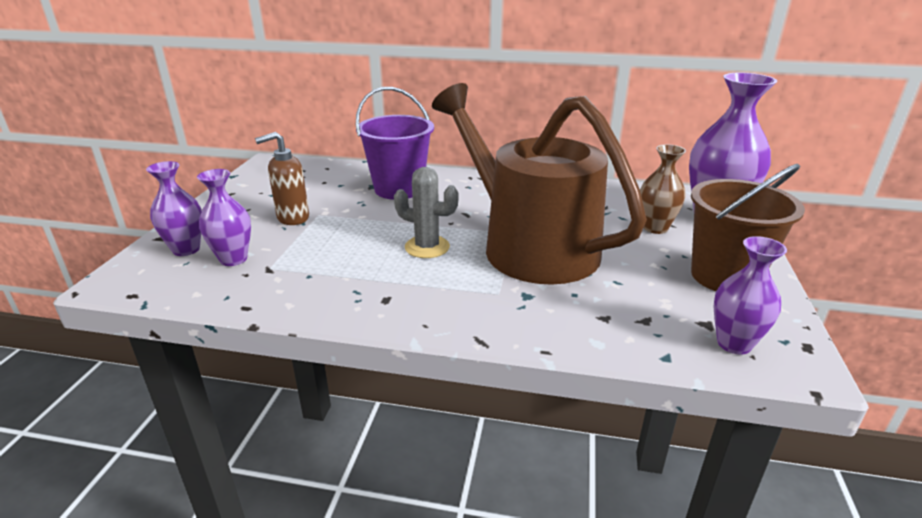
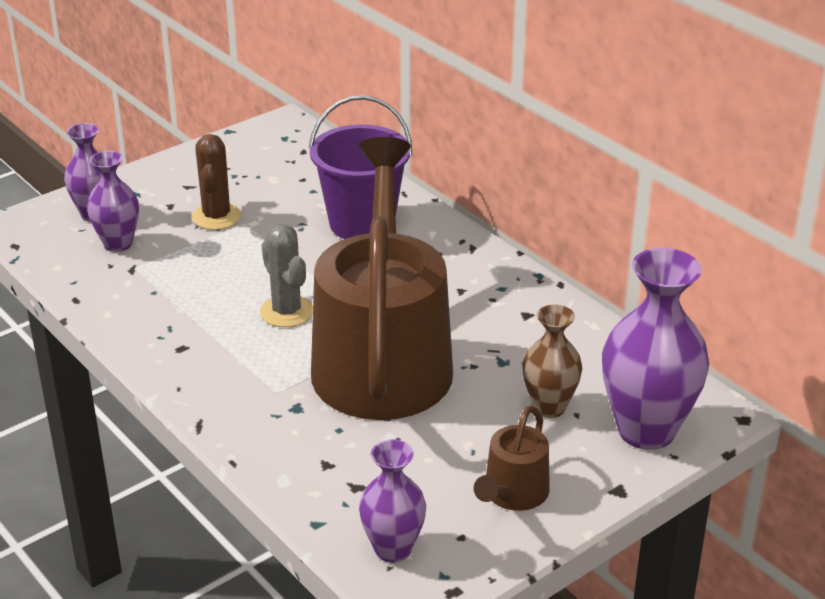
camera: 40 degrees right, 5 degrees up
brown soap dispenser [255,132,309,225] -> brown cactus [192,134,241,230]
brown bucket [691,164,805,291] -> brown watering can [474,405,550,511]

